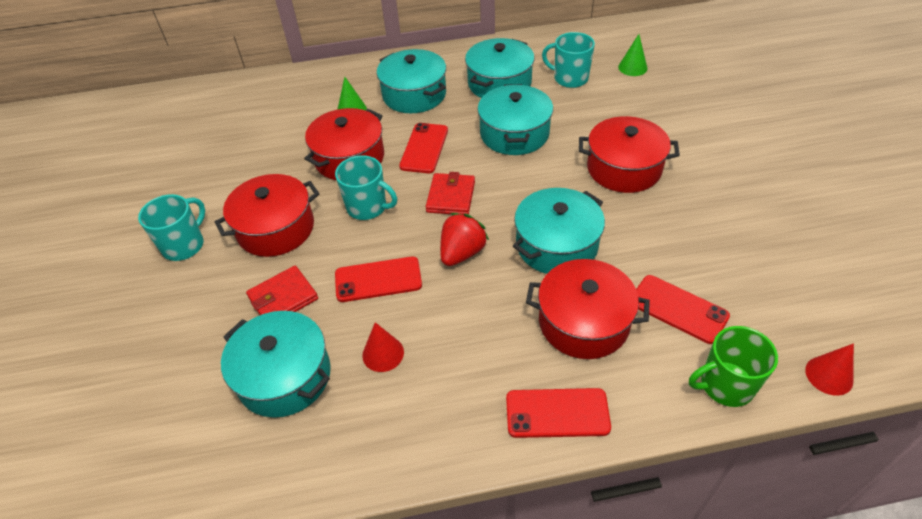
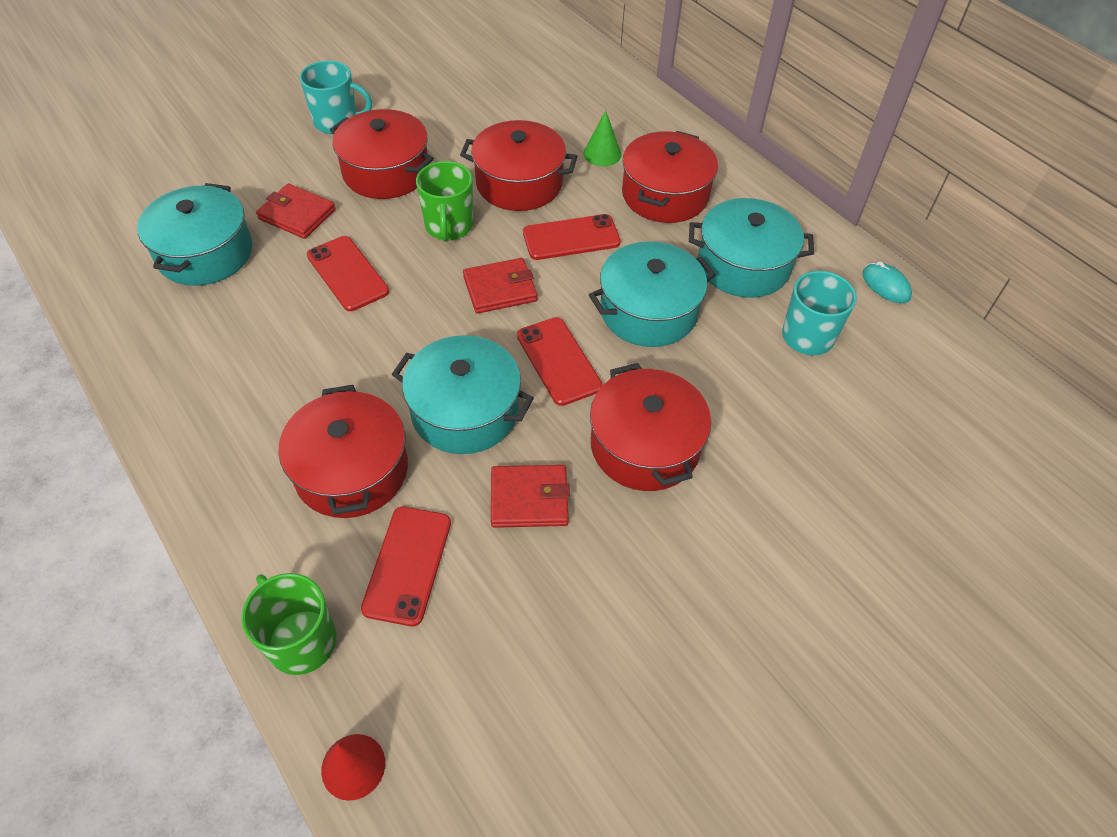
camera: 60 degrees right, 5 degrees up
turquoise mug [335,155,397,220] -> green mug [416,161,473,242]
red cone [362,322,404,372] -> none
turquoise pot [377,49,446,113] -> red pot [622,131,718,223]
red strawberry [440,213,489,266] -> none
red phone [506,388,611,438] -> red phone moved to [517,317,603,406]
green cone [618,34,647,76] -> none
none -> red wallet [491,465,570,528]
none -> turquoise mouse [862,261,912,303]

